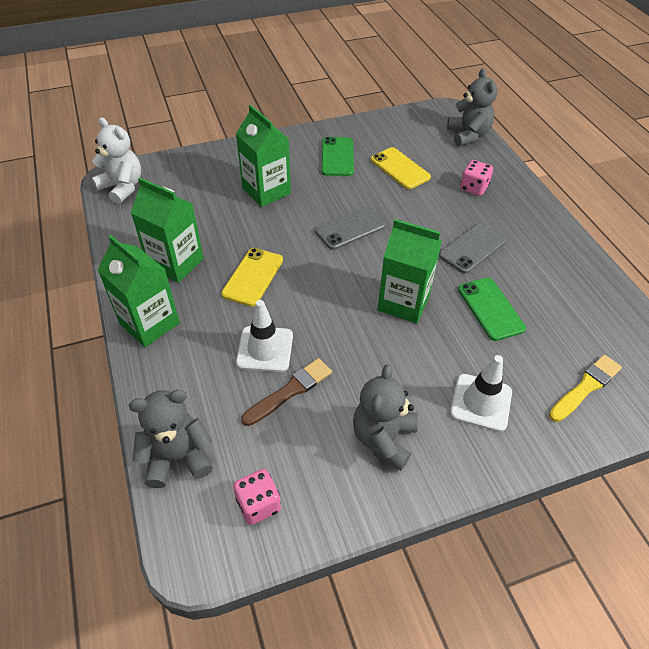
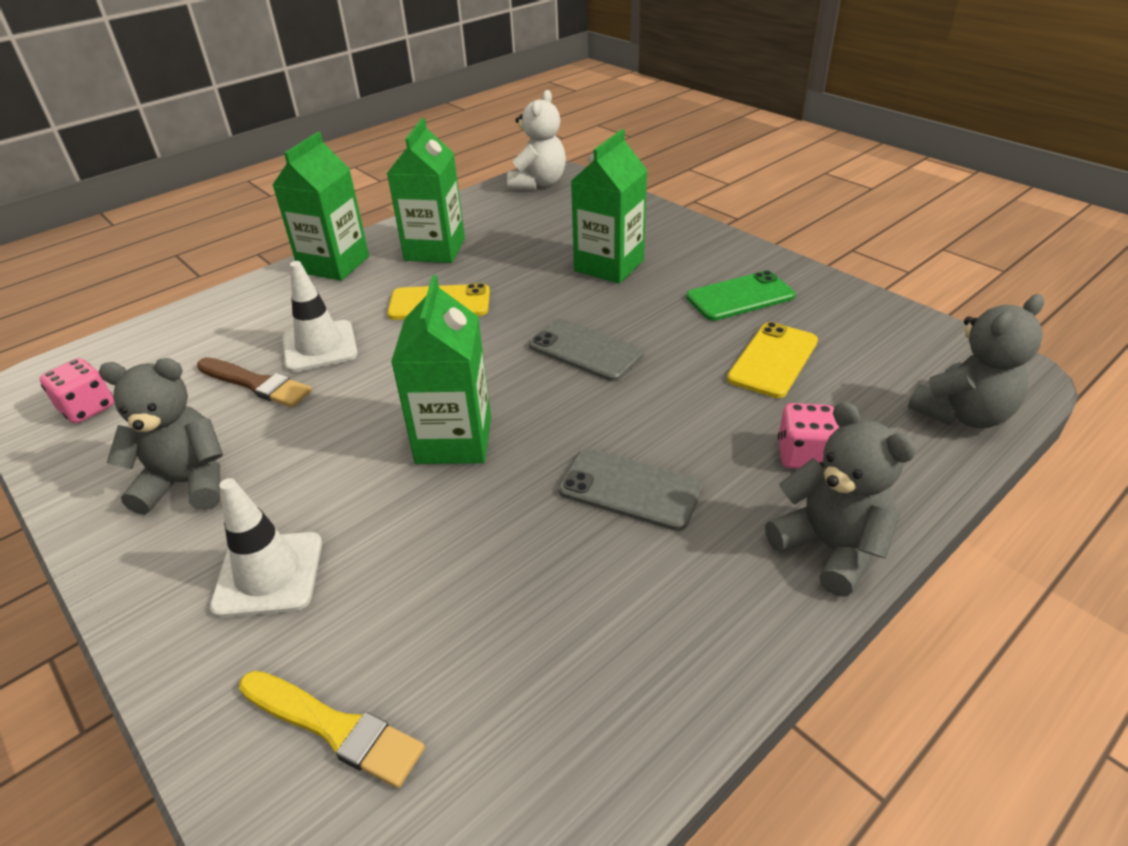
camera: 70 degrees right, 10 degrees down
grey teddy bear [129,390,213,488] -> grey teddy bear moved to [765,402,916,597]
green phone [458,278,526,341] -> none

